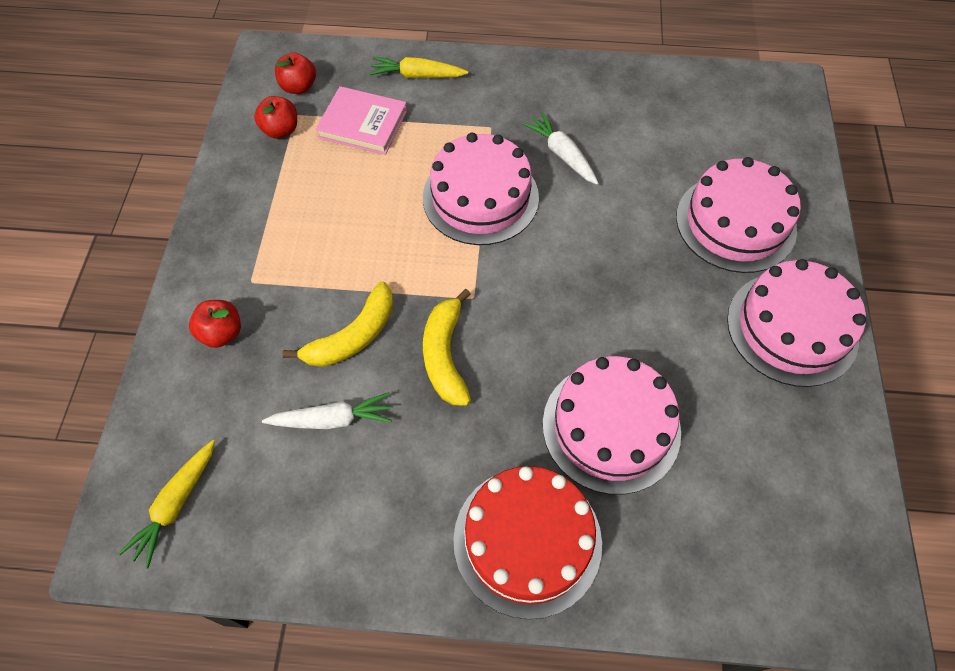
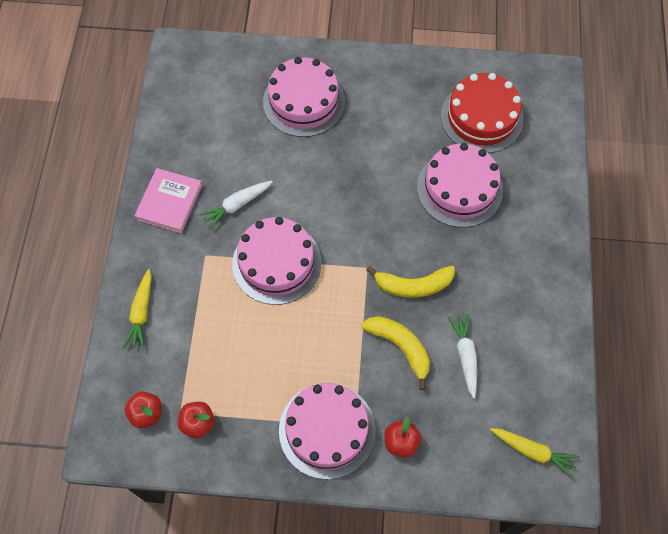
camera: 90 degrees left, 5 degrees up
pink book [316,86,407,155] -> pink book moved to [135,168,203,234]
red cake [453,466,602,619] -> red cake moved to [441,73,523,153]
pink cake [727,259,866,387] -> pink cake moved to [279,383,376,479]

